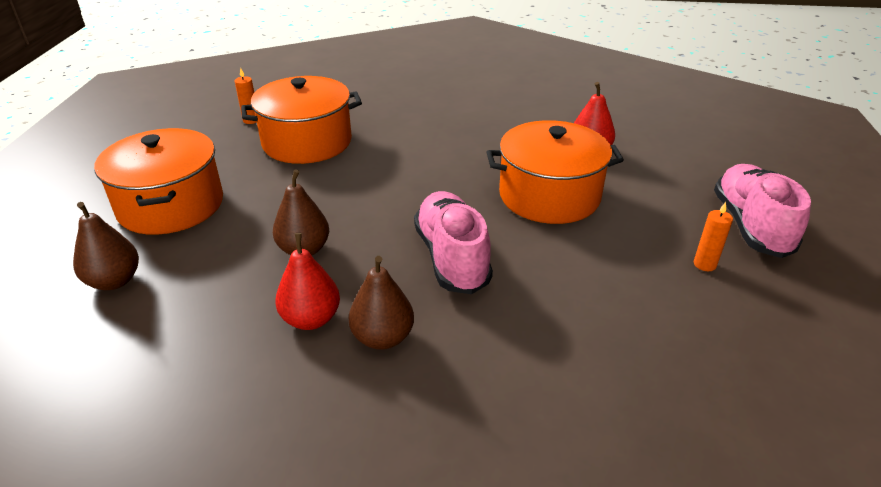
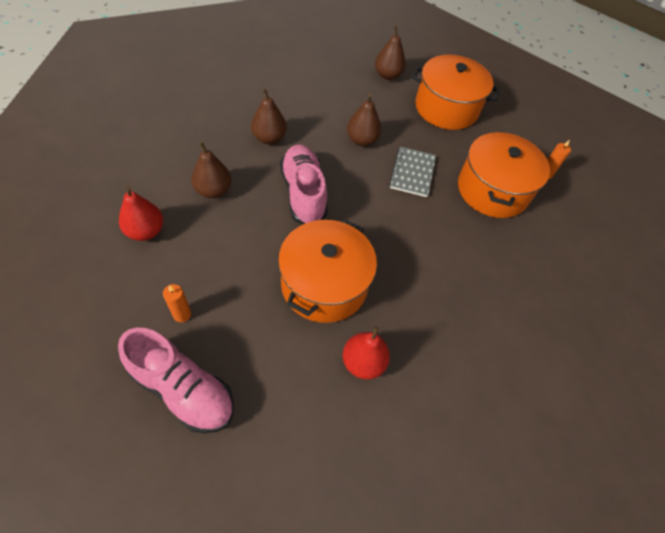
camera: 115 degrees right, 20 degrees up
red pear [275,233,340,330] -> red pear moved to [119,186,163,241]
pink shoe [414,191,493,294] -> pink shoe turned 120 degrees counterclockwise [280,144,328,224]
none -> brown pear [191,142,231,198]
none -> grey notebook [389,146,436,197]

